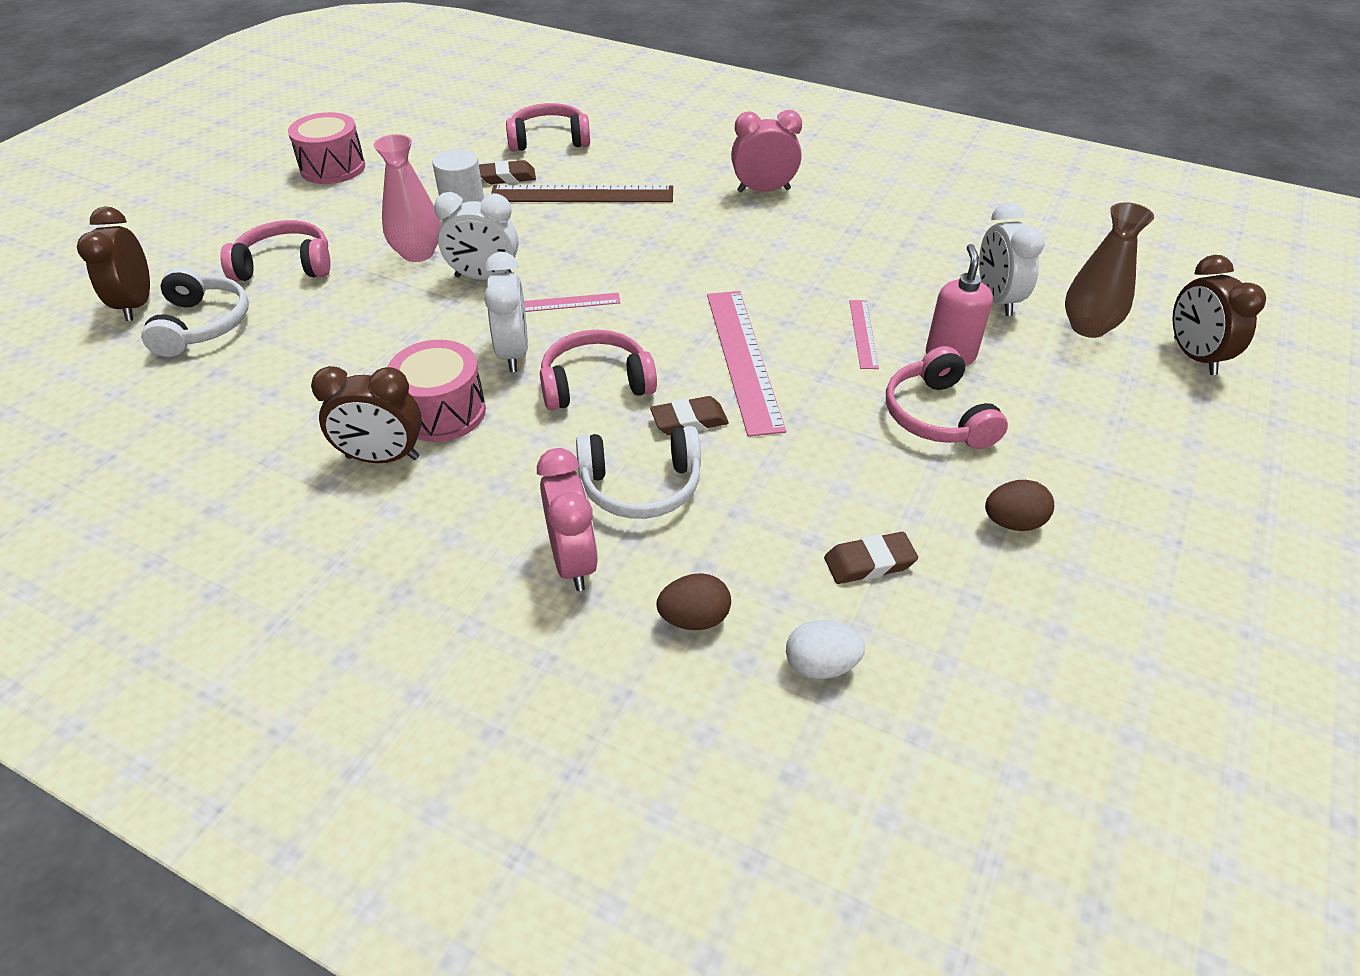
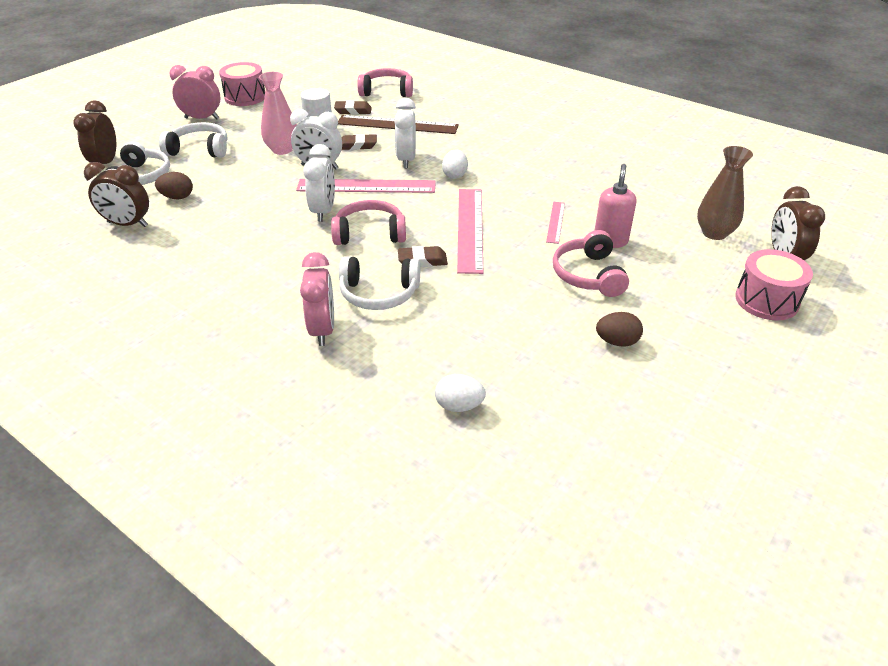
camera: 10 degrees right, 5 degrees down
pink headphones [220,220,331,282] -> white headphones [159,122,227,158]
brown clock [311,366,422,463] -> brown clock moved to [84,162,149,227]
pink drum [387,340,486,442] -> pink drum moved to [735,249,813,320]
pink ruler [524,293,620,312] -> pink ruler [296,179,436,193], size x1.97
brown egg [657,573,731,630] -> brown egg moved to [155,172,193,199]
pink clock [731,110,802,193] -> pink clock moved to [169,65,221,119]
brown eraser [824,532,918,584] -> brown eraser moved to [342,134,377,150]
white clock [979,202,1045,316] -> white clock moved to [394,98,416,168]
none -> white egg [442,149,468,179]

